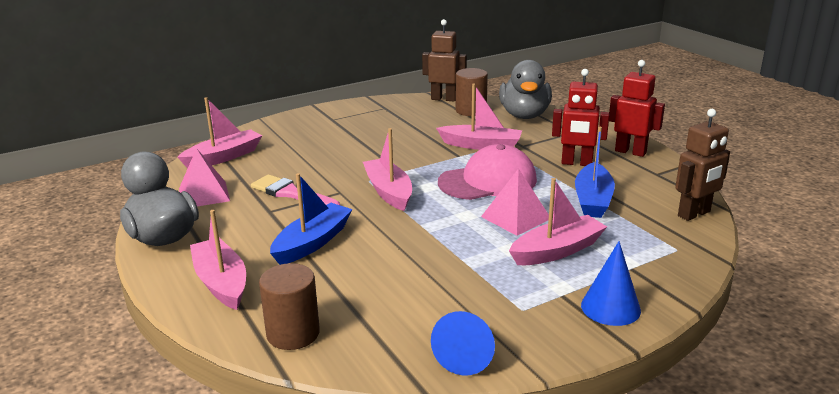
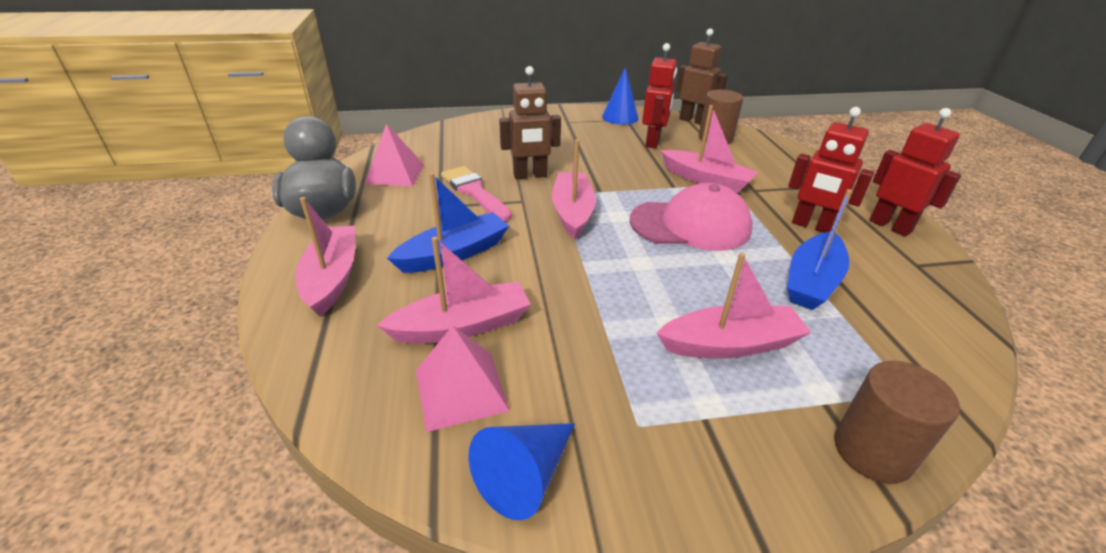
camera: 20 degrees right, 10 degrees up
pink boat [177,97,262,168] -> pink boat moved to [377,237,531,344]
brown cylinder [259,263,320,350] -> brown cylinder moved to [834,361,960,484]
pink pyramid [481,168,549,236] -> pink pyramid moved to [416,325,510,432]
grey duck [499,60,552,119] -> none
blue cone [581,241,641,326] -> blue cone moved to [602,67,639,125]
brown robot [675,109,730,221] -> brown robot moved to [499,66,561,179]
none -> red robot [642,43,677,149]

